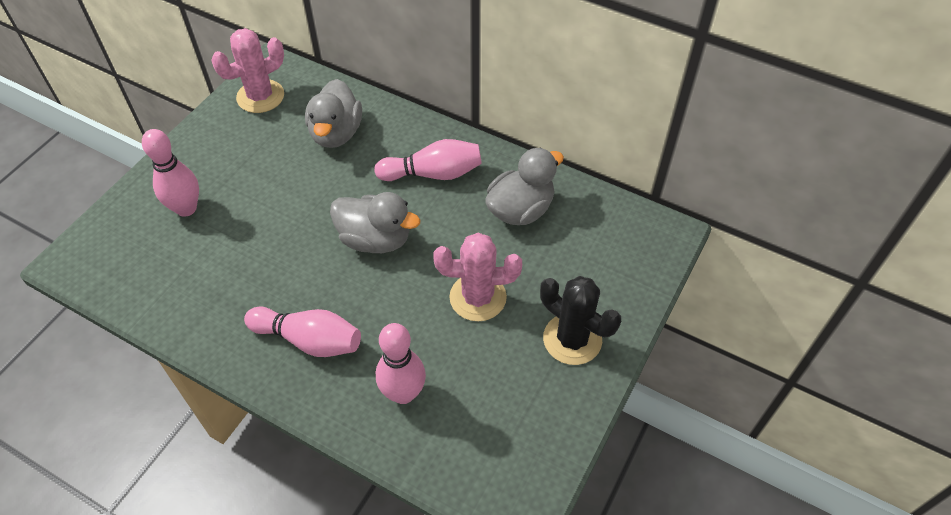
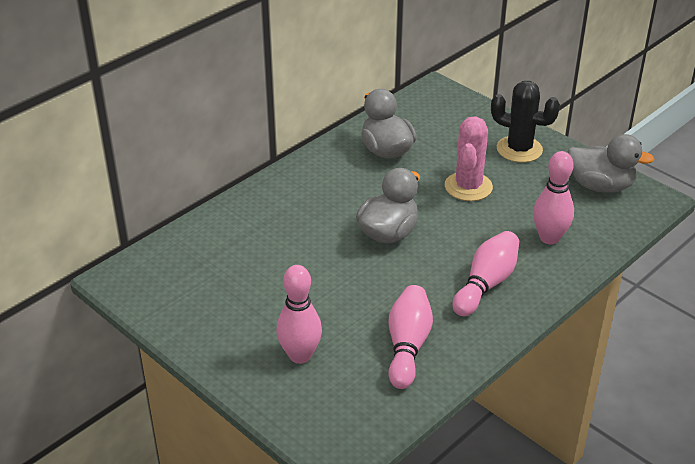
camera: 75 degrees left, 15 degrees down
pink cactus [211,28,284,113] -> none
grey duck [305,79,362,148] -> grey duck moved to [567,134,655,193]
pink bowling pin [374,139,482,181] -> pink bowling pin moved to [388,285,433,389]
black cactus [540,276,621,365] -> black cactus turned 60 degrees clockwise [491,81,560,163]

